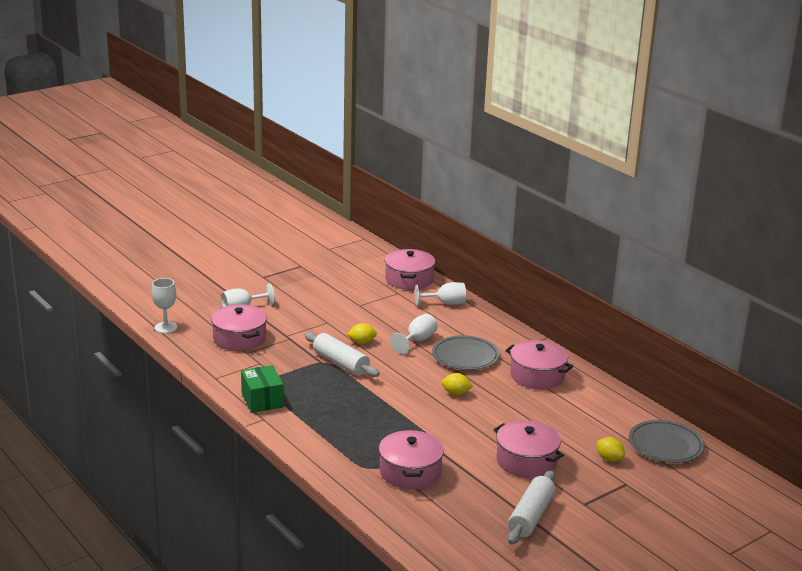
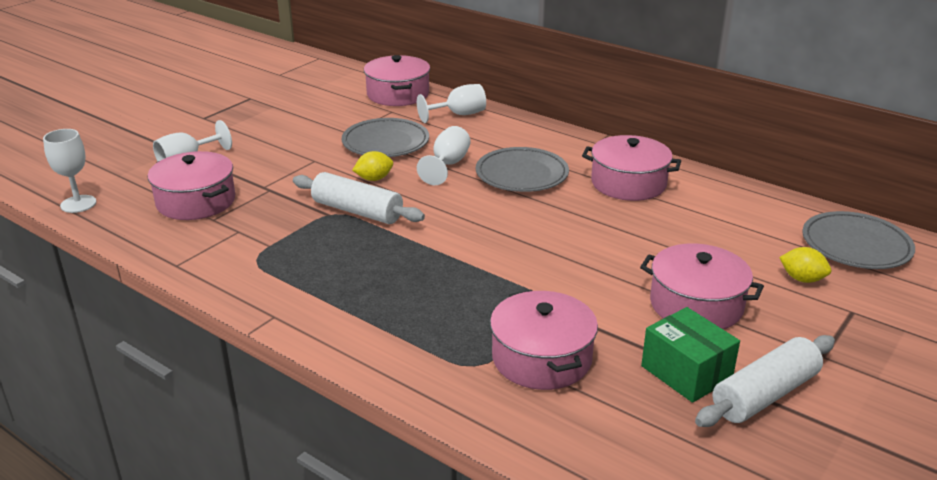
camera: 15 degrees left, 5 degrees up
green box [241,365,284,413] -> green box moved to [641,307,740,403]
yellow lemon [441,373,473,395] -> none
white rolling pin [508,470,556,545] -> white rolling pin turned 45 degrees clockwise [695,335,835,427]
none -> grey plate [342,118,429,157]

